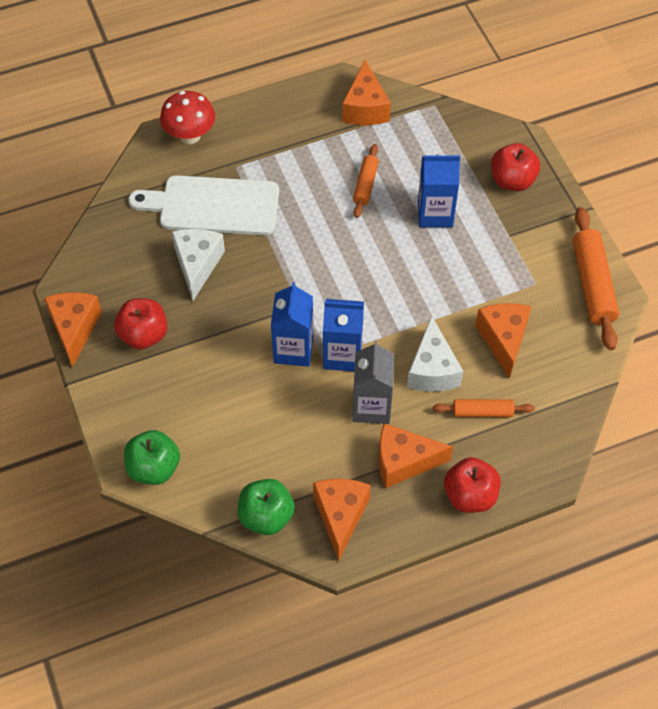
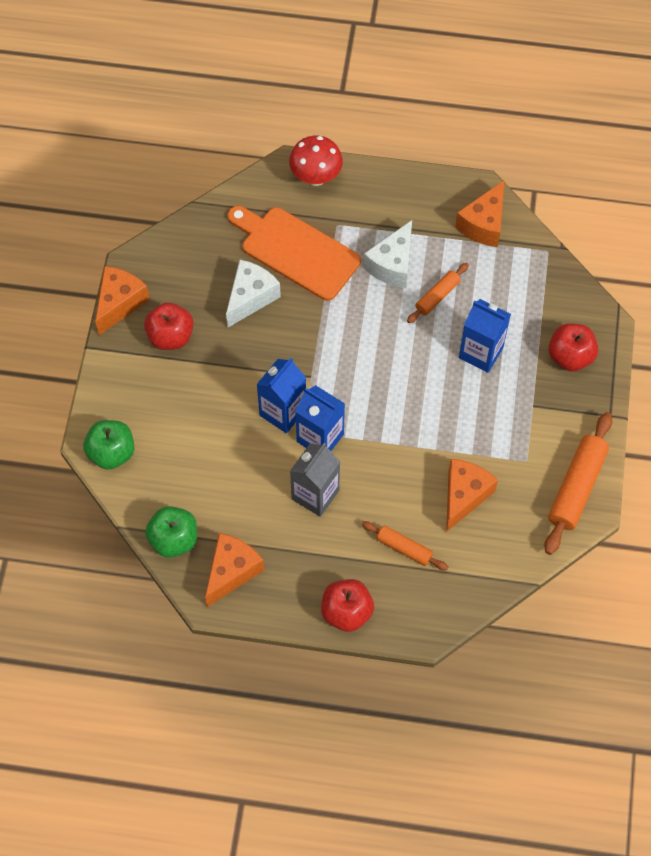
camera: 30 degrees right, 5 degrees up
white cutting board [129,175,279,235] -> orange cutting board [228,206,361,301]
orange cheese [378,423,453,488] -> none
white cheese [407,316,463,392] -> white cheese moved to [363,220,412,288]

